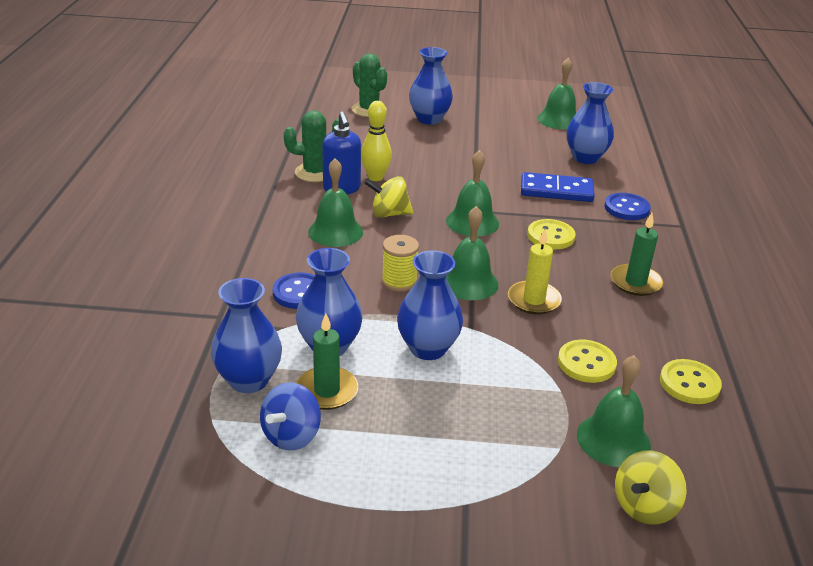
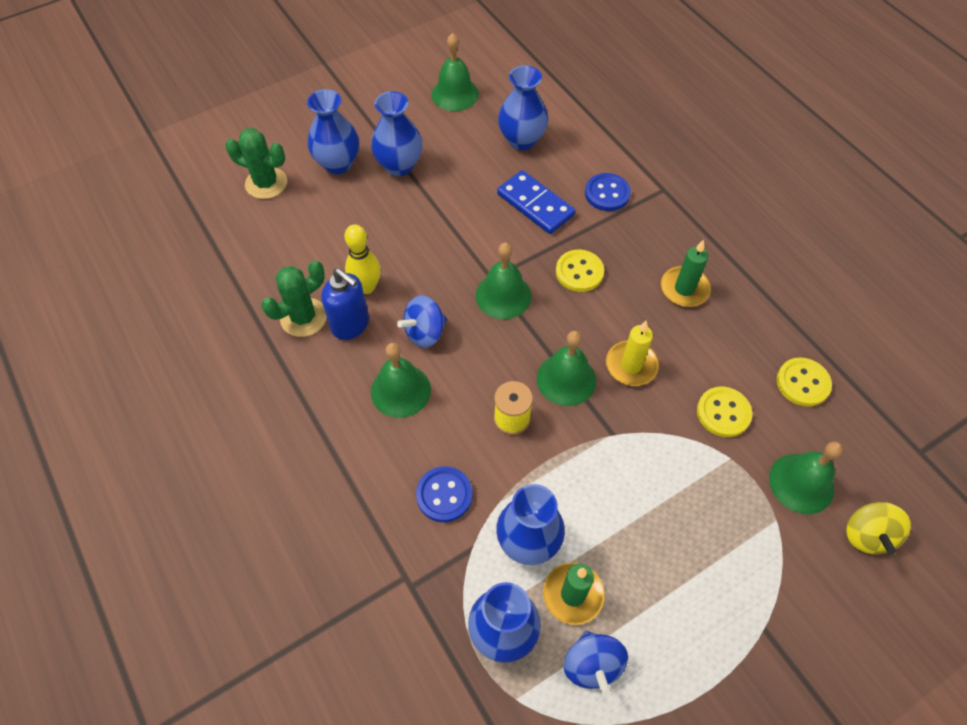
camera: 35 degrees left, 25 degrees up
yellow spinning top [364,176,413,218] -> blue spinning top [397,295,447,348]
blue vase [397,250,463,360] -> blue vase moved to [371,91,423,176]
blue domino [521,172,595,202] -> blue domino turned 75 degrees clockwise [497,170,575,234]

